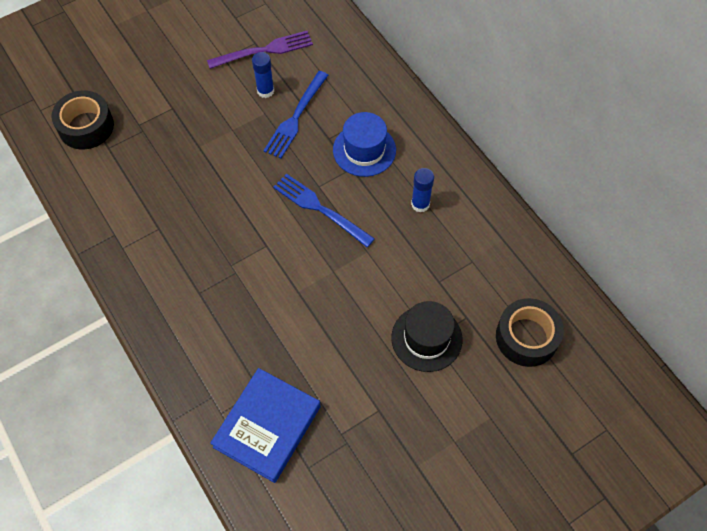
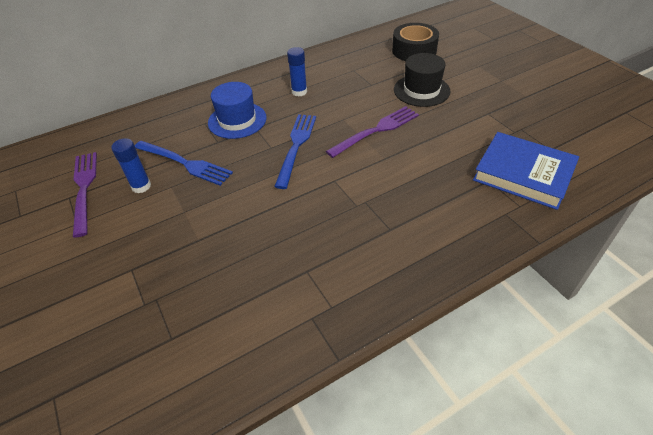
camera: 85 degrees left, 15 degrees down
black tape [52,91,114,149] -> none
blue fork [273,173,375,247] -> blue fork turned 150 degrees clockwise [274,114,316,189]
none -> purple fork [326,106,419,158]

